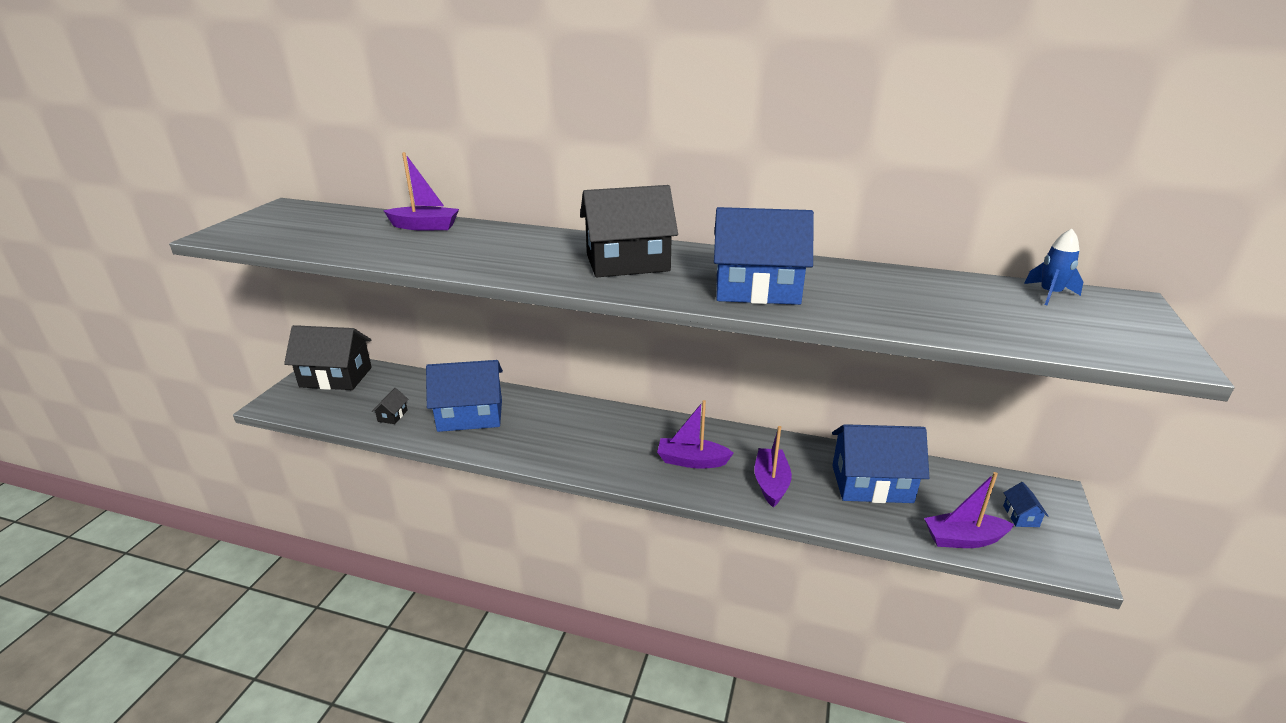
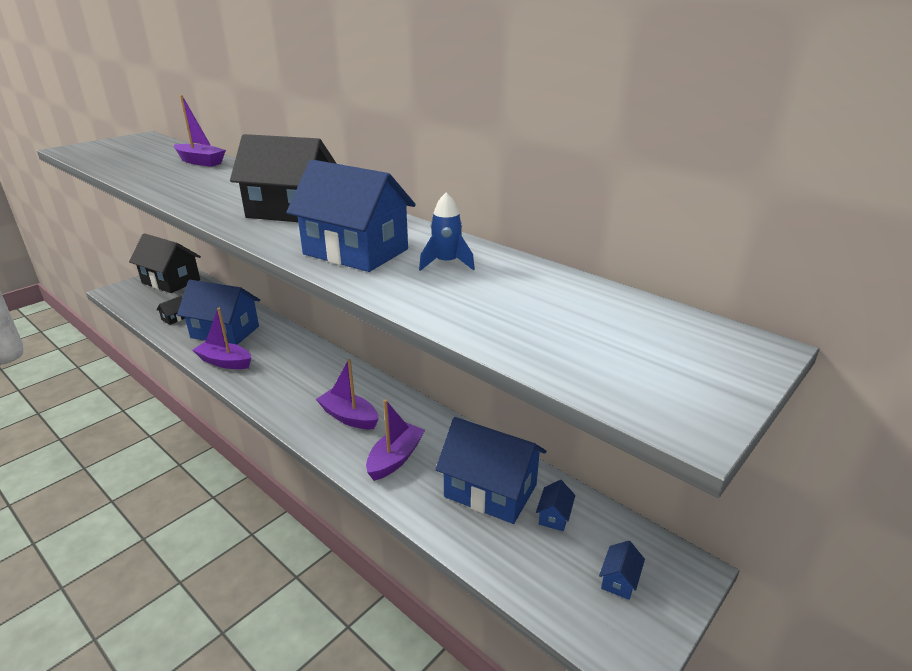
camera: 25 degrees right, 0 degrees up
purple boat [924,472,1014,548] -> purple boat moved to [193,308,251,369]
blue rocket [1024,229,1083,305] -> blue rocket moved to [419,192,475,271]
none -> blue house [536,480,575,531]

